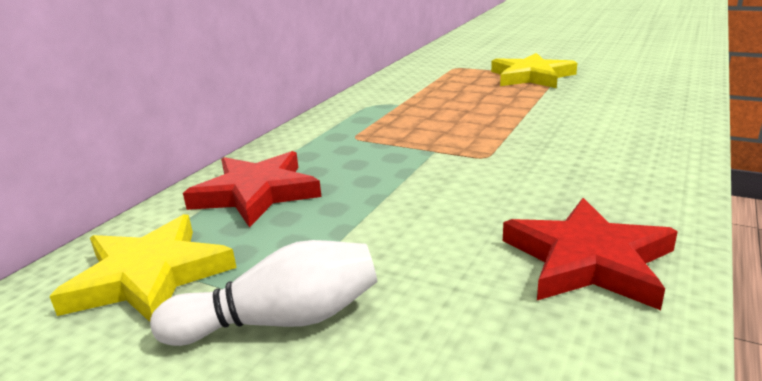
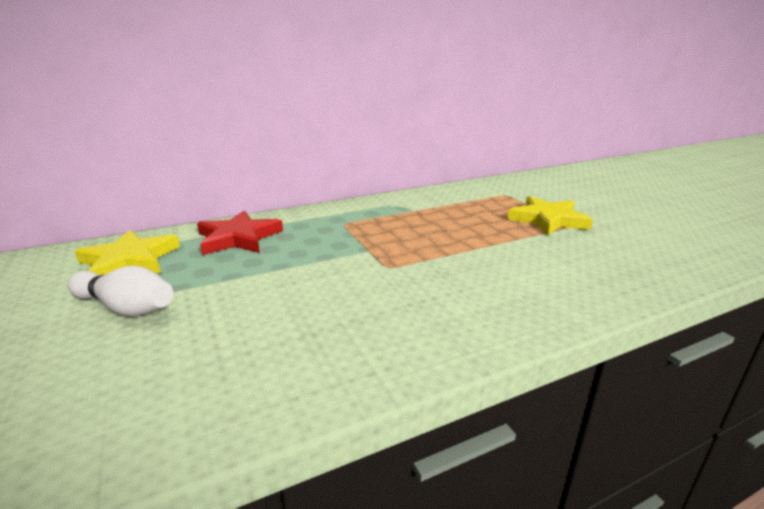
camera: 35 degrees right, 0 degrees up
red star [503,198,678,310] -> none

